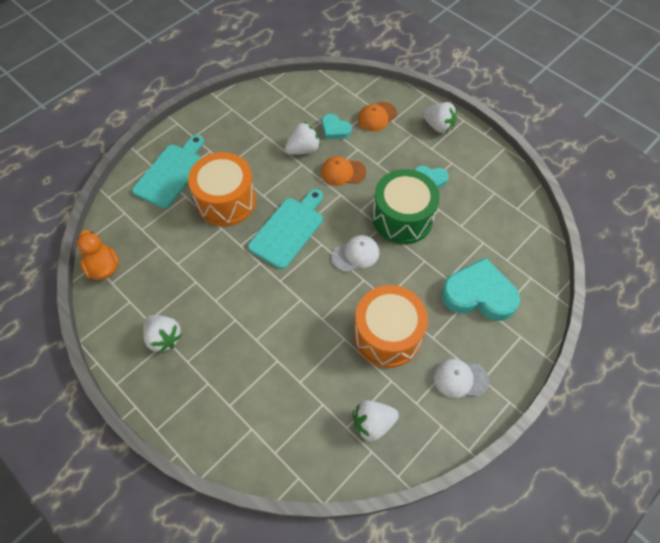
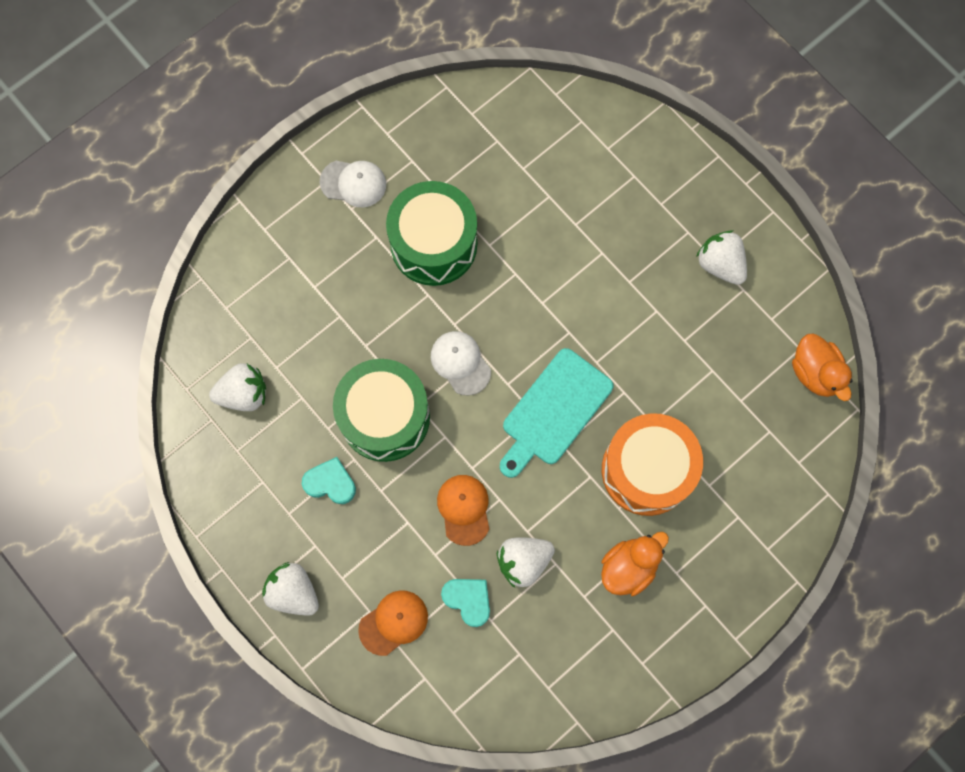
camera: 175 degrees left, 15 degrees up
turquoise cutting board [132,135,204,208] -> none
orange cap [321,156,366,186] -> orange cap turned 105 degrees counterclockwise [437,475,489,546]
white cap [332,235,379,272] -> white cap turned 75 degrees clockwise [431,331,491,396]
white strawberry [353,400,399,441] -> white strawberry moved to [209,363,266,411]
orange drum [354,285,428,368] -> green drum [386,181,477,286]
turquoise heart [441,258,520,321] -> none
none -> orange duck [601,532,669,596]

